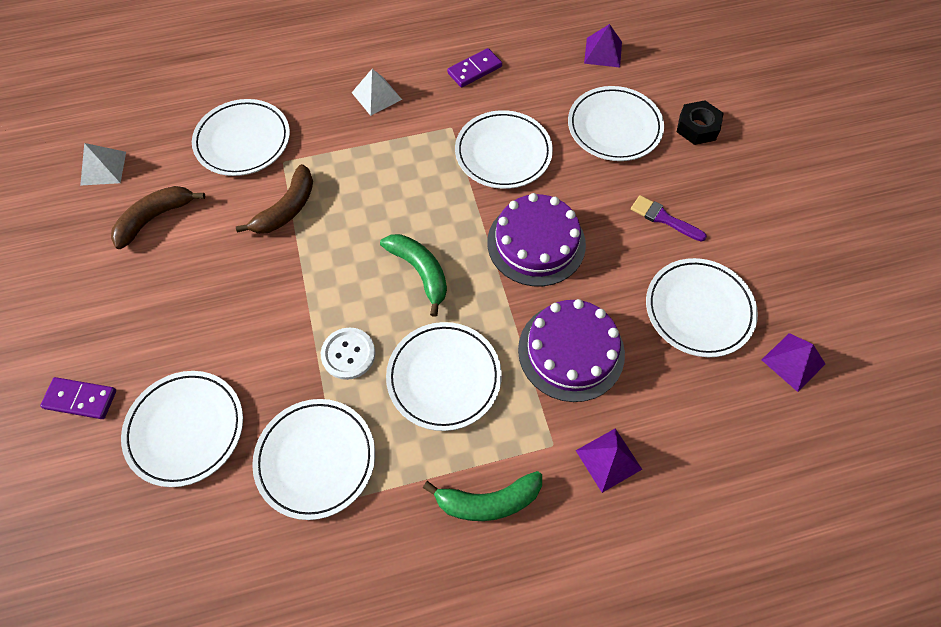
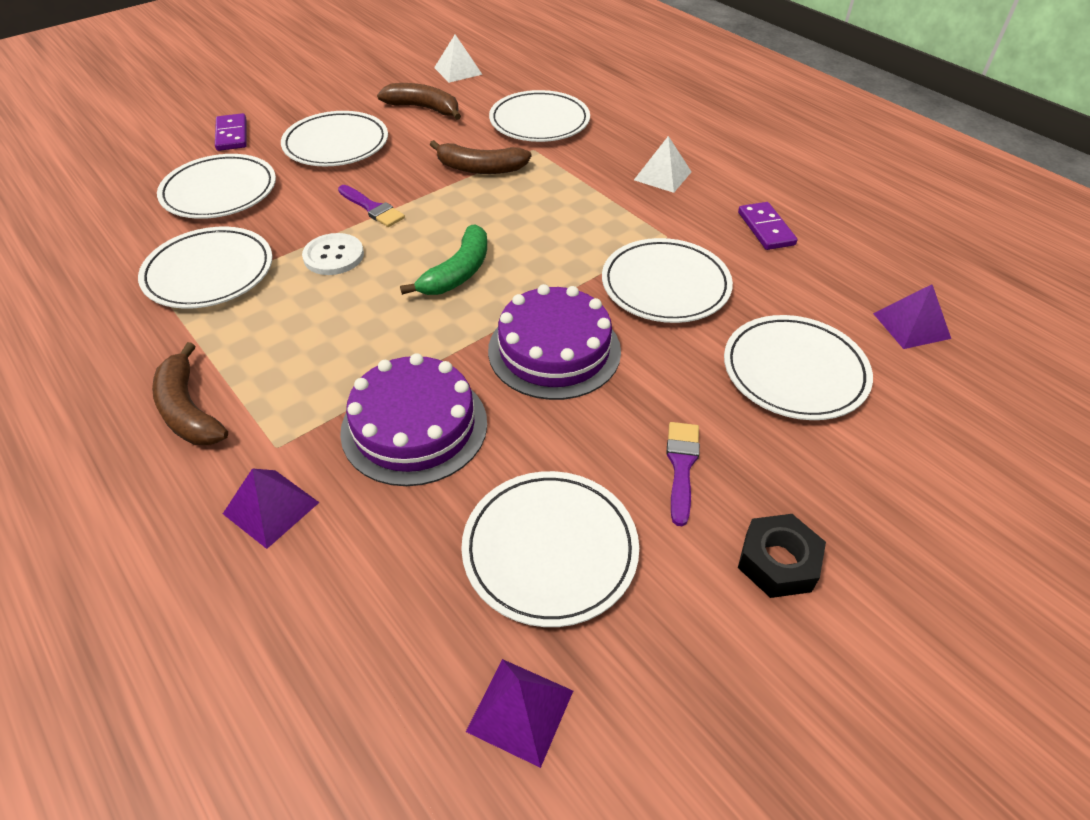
camera: 65 degrees right, 15 degrees down
white plate [386,322,502,431] -> white plate moved to [281,111,388,166]
green banana [423,471,542,521] -> brown banana [152,342,228,445]
purple domino [447,48,502,88] -> purple domino turned 45 degrees clockwise [738,202,797,250]
black nut [677,100,724,145] -> black nut moved to [738,514,826,598]
none -> purple brush [338,185,405,227]

